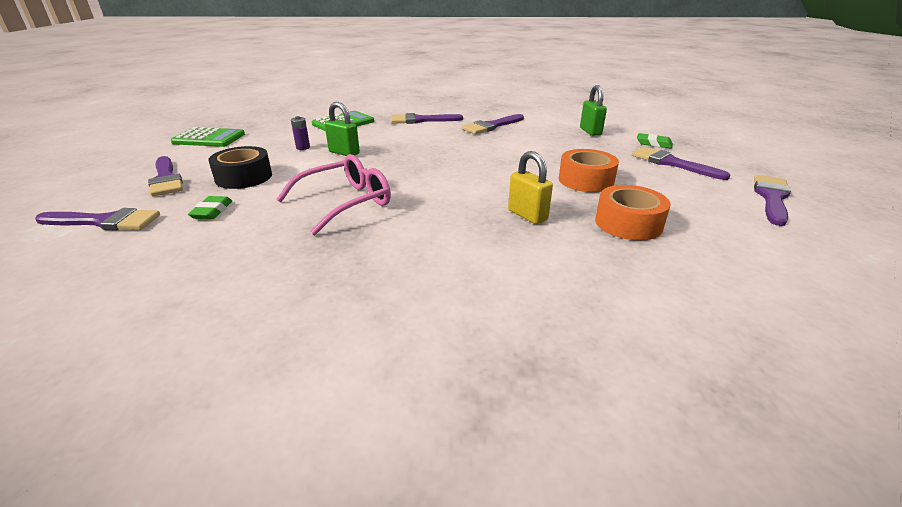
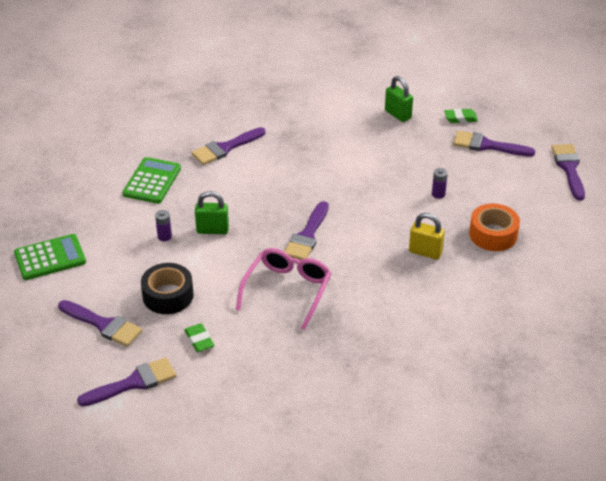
camera: 30 degrees left, 10 degrees up
purple brush [462,114,524,134] -> purple brush moved to [284,201,329,260]
orange tape [559,149,619,192] -> purple battery [432,168,448,199]

